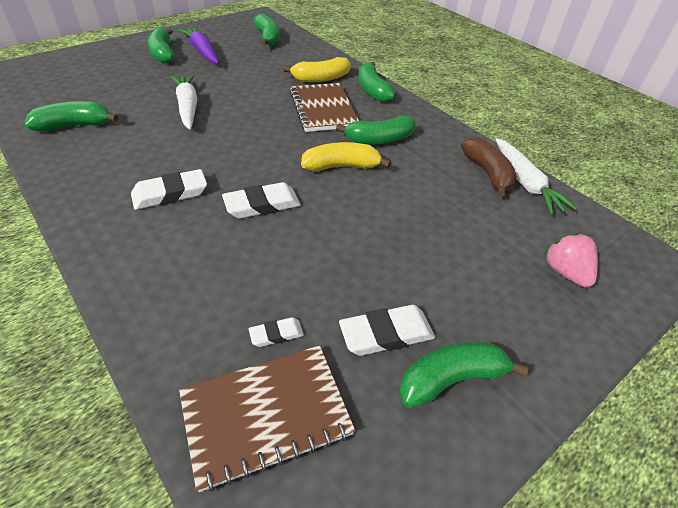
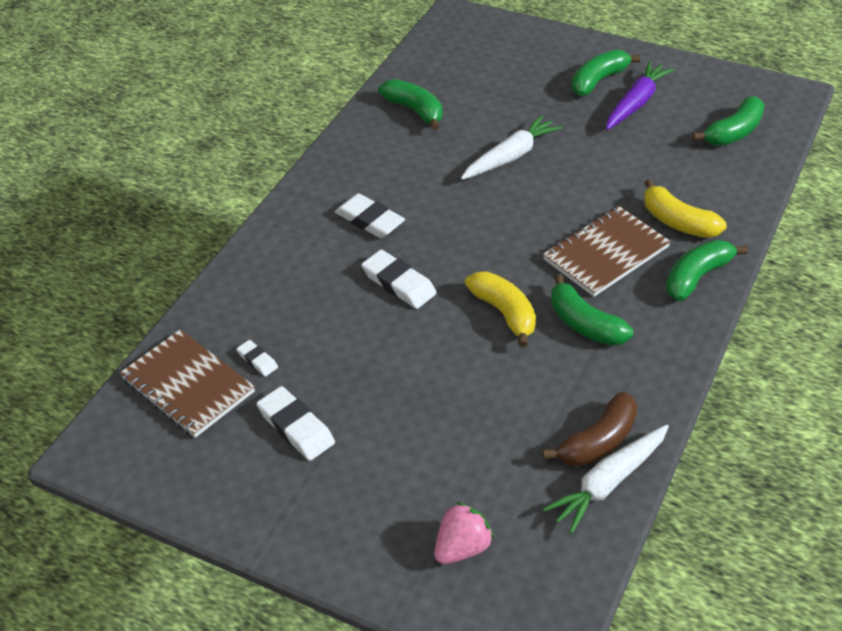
camera: 70 degrees right, 0 degrees up
green banana [399,342,528,408] -> none

